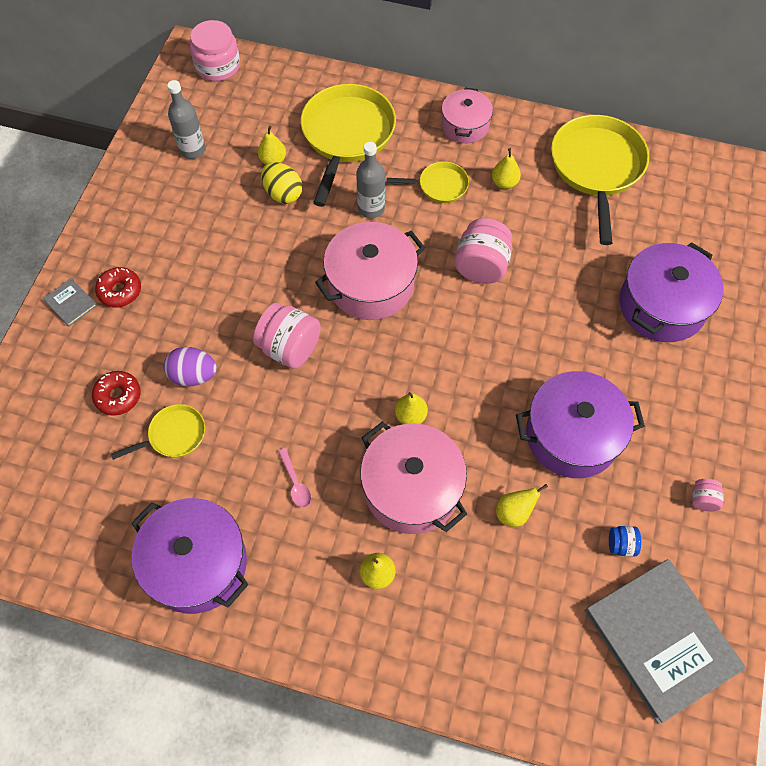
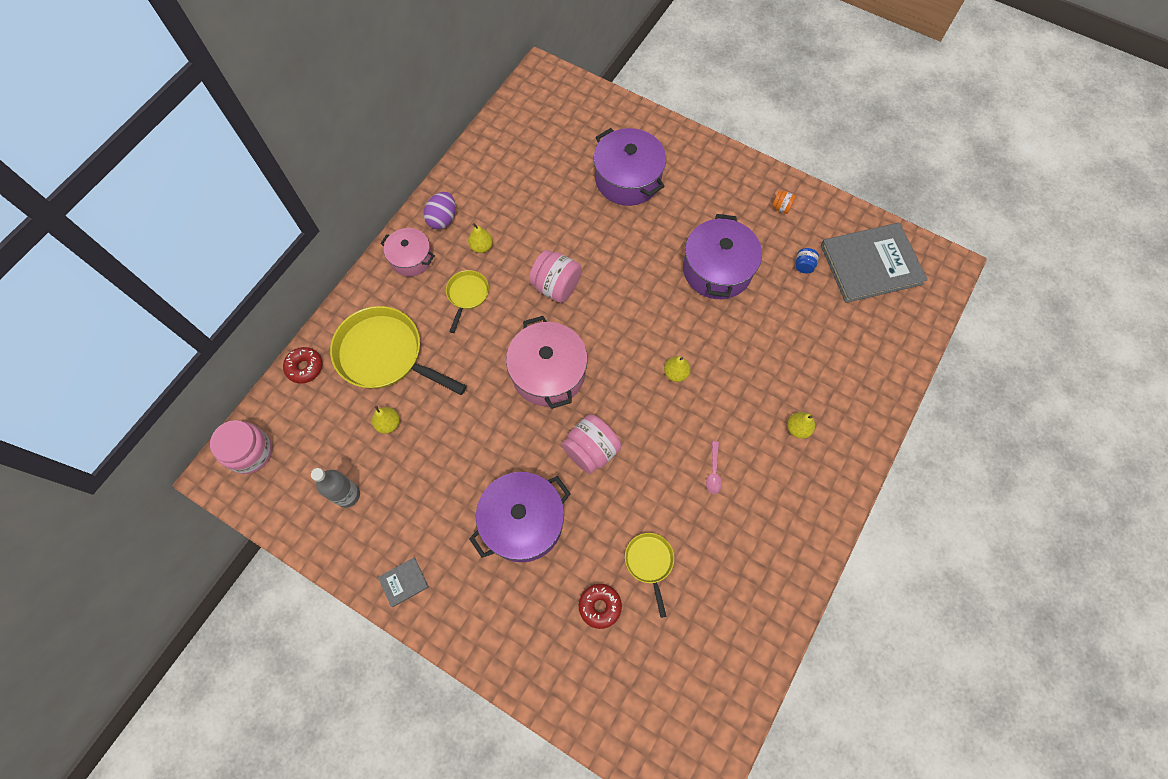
camera: 75 degrees left, 5 degrees up
grey book [43,278,97,327] -> grey book moved to [378,558,429,607]
red donut [95,267,141,308] -> red donut moved to [283,347,323,384]
purple pot [132,498,248,614] -> purple pot moved to [469,472,571,562]
purple egg [164,347,217,387] -> purple egg moved to [424,192,456,230]
yellow egg [261,162,302,204] -> none
pink spoon [278,448,311,508] -> pink spoon turned 105 degrees clockwise [706,441,722,494]
grey bottle [356,142,385,218] -> none
pink pot [360,422,467,534] -> none
yellow pear [496,484,548,527] -> none
yellow pan [551,115,649,245] -> none
pink jar [692,479,724,512] -> orange jar [772,190,796,214]

